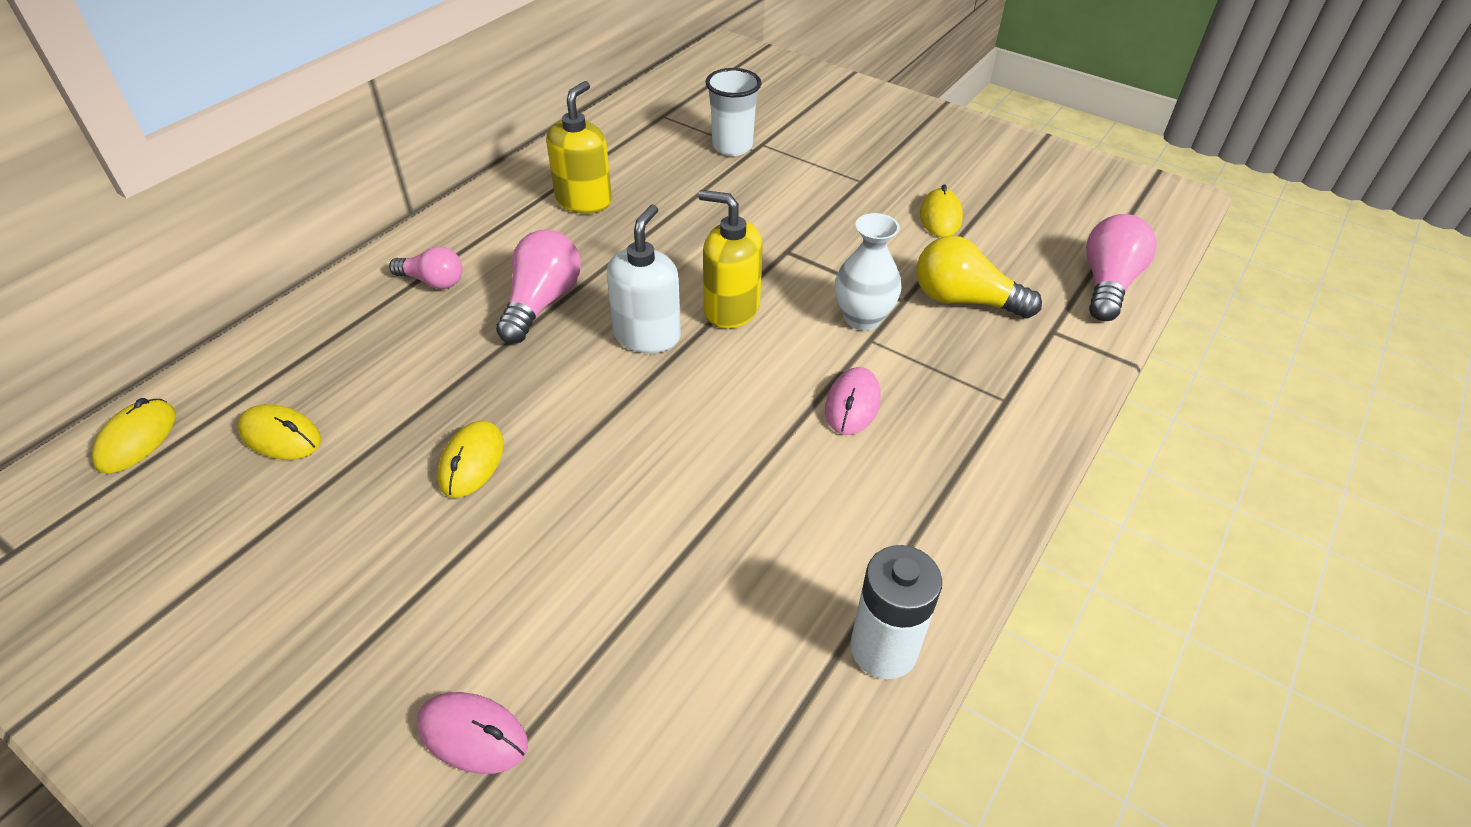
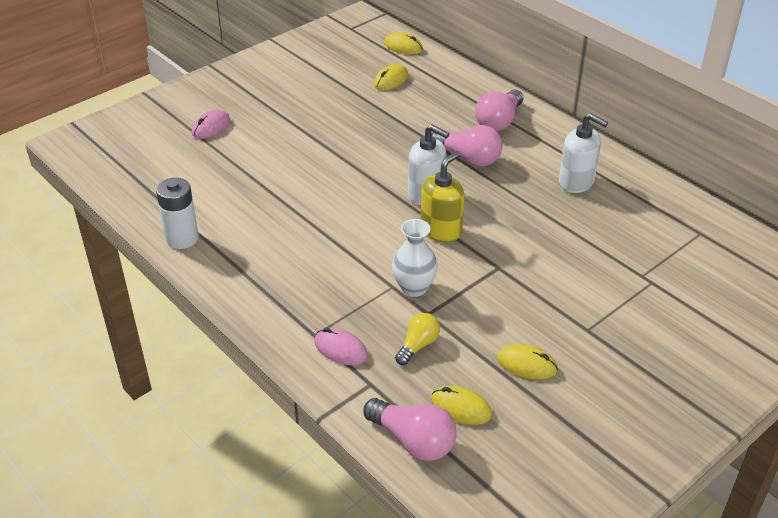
camera: 105 degrees right, 5 degrees down
pink light bulb [389,246,463,289] -> pink light bulb [475,90,523,131], size x1.57
yellow mouse [437,421,504,498] -> yellow mouse moved to [431,386,492,425]
yellow soap dispenser [546,81,612,214] -> white soap dispenser [559,113,608,193]
white cup [705,68,762,156] -> none
pink mouse [825,367,881,435] -> pink mouse moved to [314,328,368,365]
yellow light bulb [916,236,1042,319] -> yellow light bulb [395,313,440,365], size x0.64

